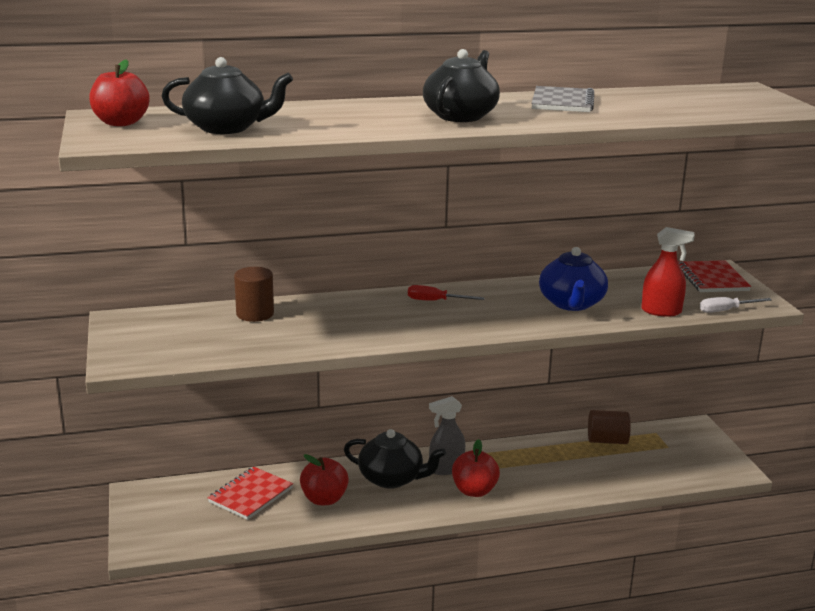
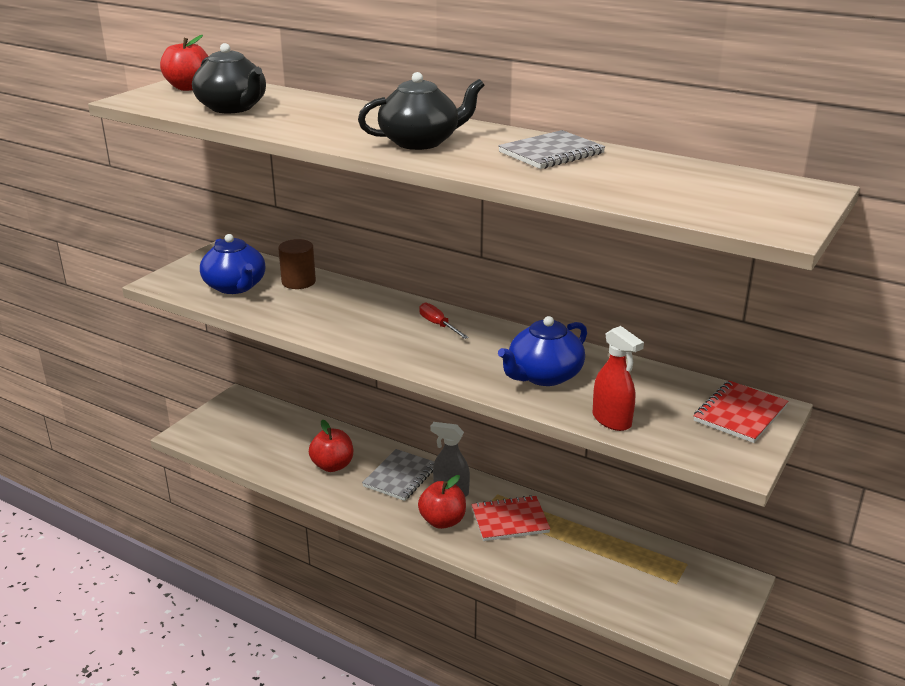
camera: 45 degrees right, 5 degrees up
red notebook [208,467,293,520] -> red notebook moved to [471,495,550,541]
black teapot [344,429,446,489] -> grey notebook [362,449,434,501]
brown cylinder [588,410,631,444] -> none
white screwdriver [700,297,772,313] -> none
none -> blue teapot [200,234,265,294]

